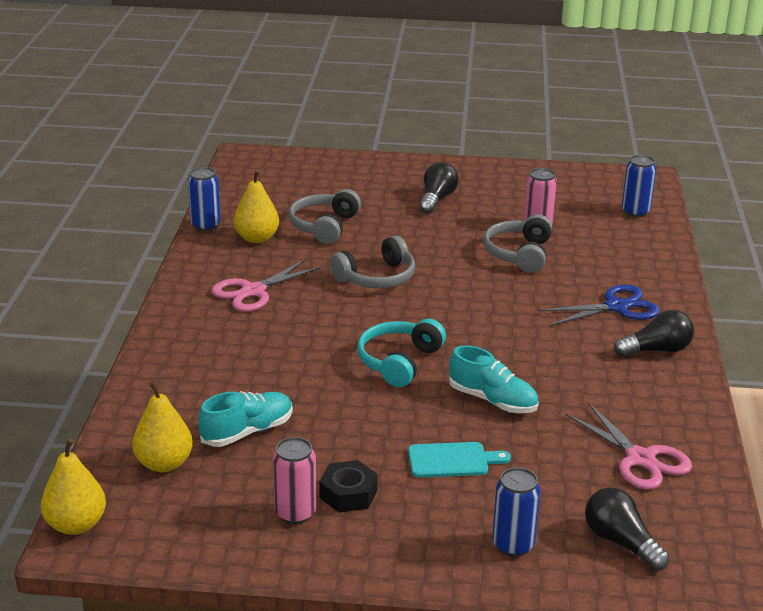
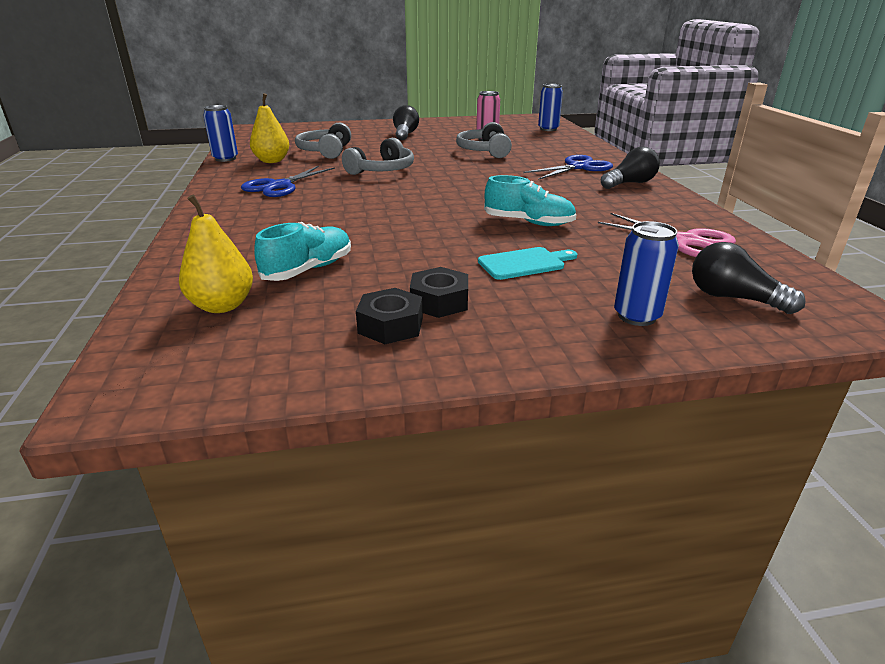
camera: 15 degrees left, 0 degrees up
yellow pear [41,438,106,535] -> none
pink scissors [211,259,323,312] -> blue scissors [241,166,335,197]
pink can [273,437,316,524] -> black nut [356,288,423,344]
turquoise headphones [357,319,446,387] -> none

